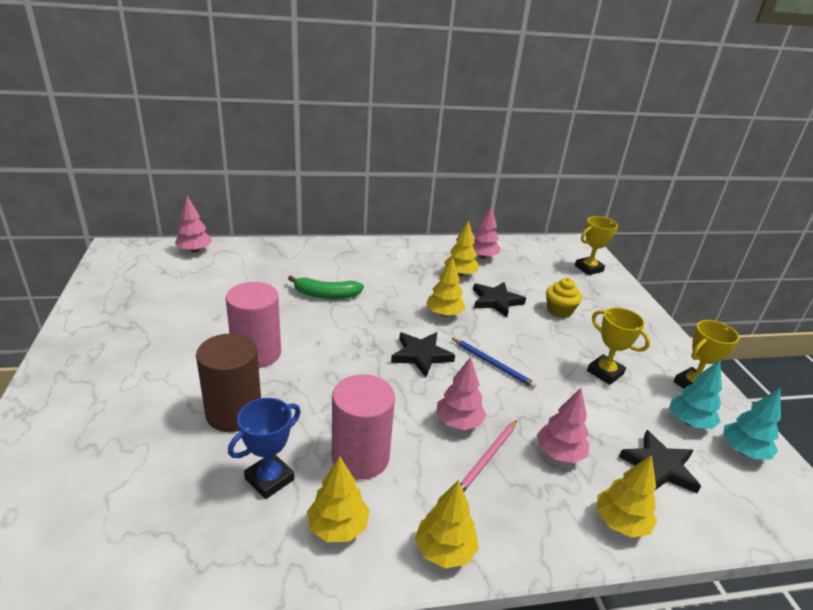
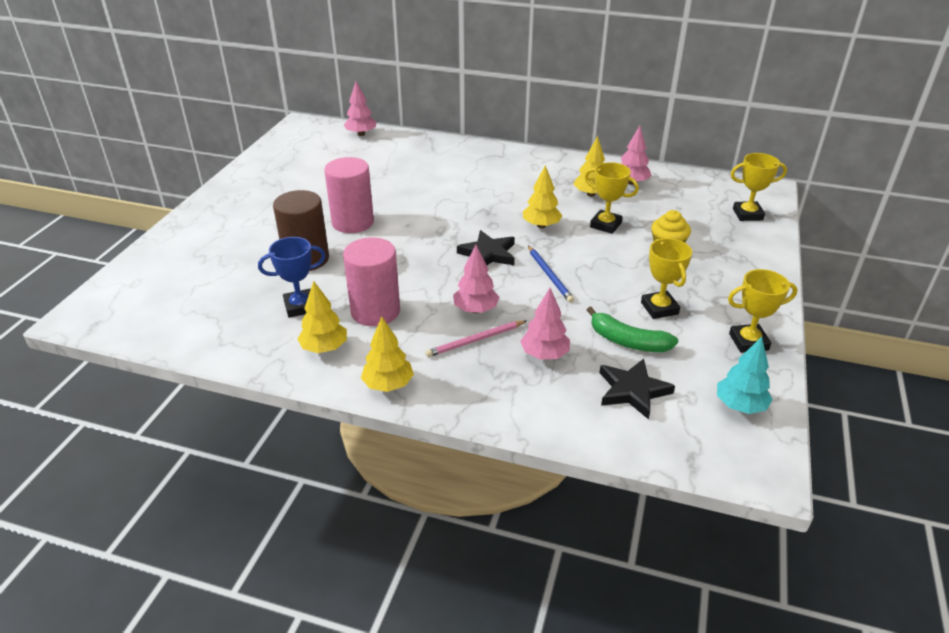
camera: 30 degrees right, 5 degrees up
green banana [288,275,364,299] -> green banana moved to [587,307,678,352]
black star [473,282,526,317] -> yellow trophy [585,162,639,234]
yellow tree [597,455,657,538] -> none
turquoise tree [669,360,722,429] -> none

